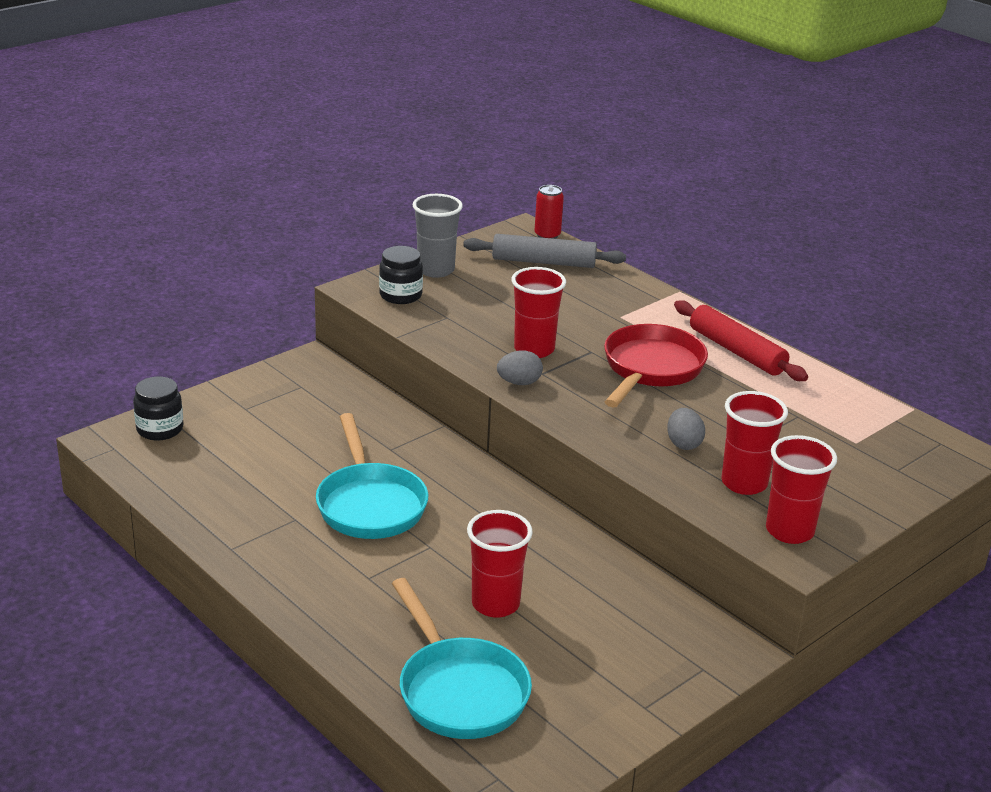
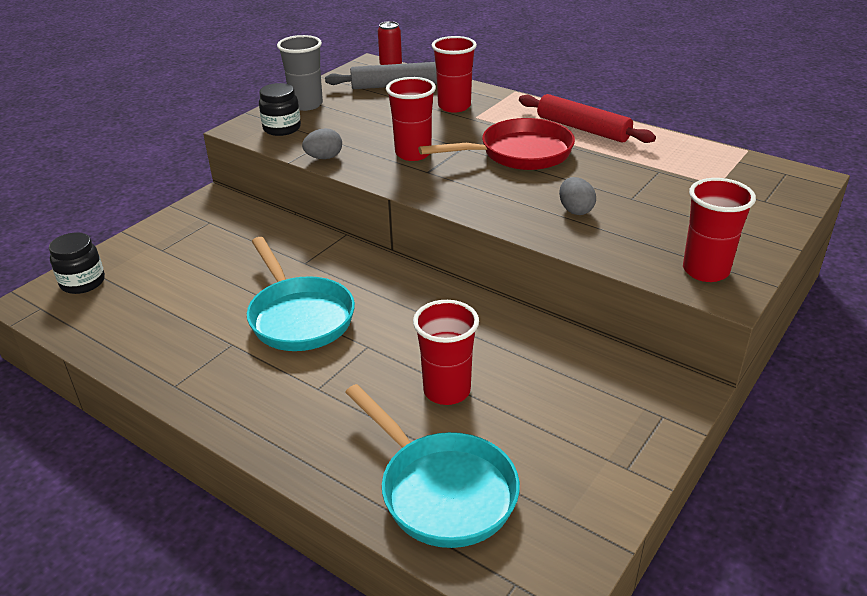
camera: 10 degrees left, 5 degrees up
grey egg [497,350,543,385] -> grey egg moved to [302,128,342,159]
red pan [604,324,708,407] -> red pan turned 60 degrees clockwise [418,118,575,170]
red cup [721,391,788,495] -> red cup moved to [432,36,477,113]

